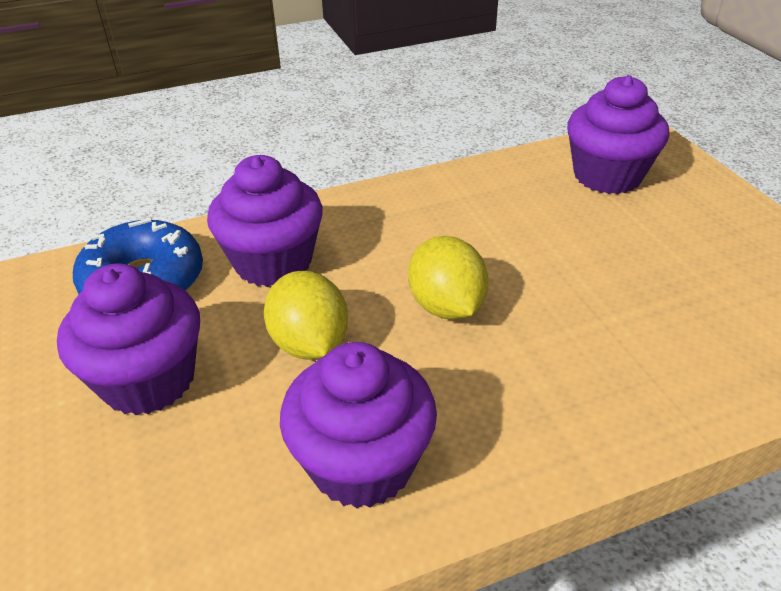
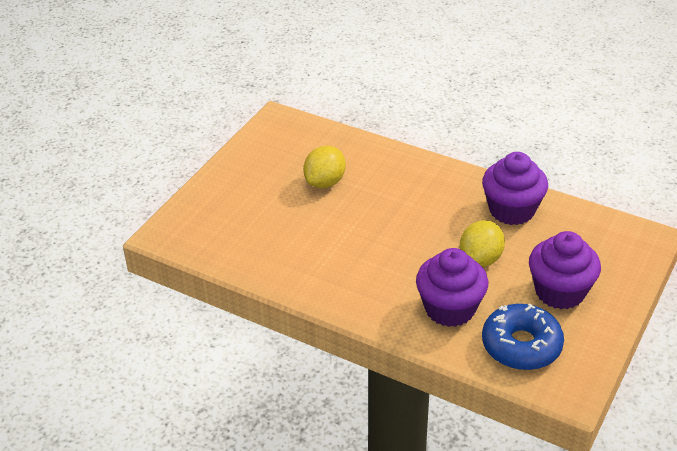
camera: 130 degrees left, 0 degrees up
yellow lemon [408,236,488,320] -> yellow lemon moved to [303,146,346,188]
purple cupcake [567,75,669,194] -> none

